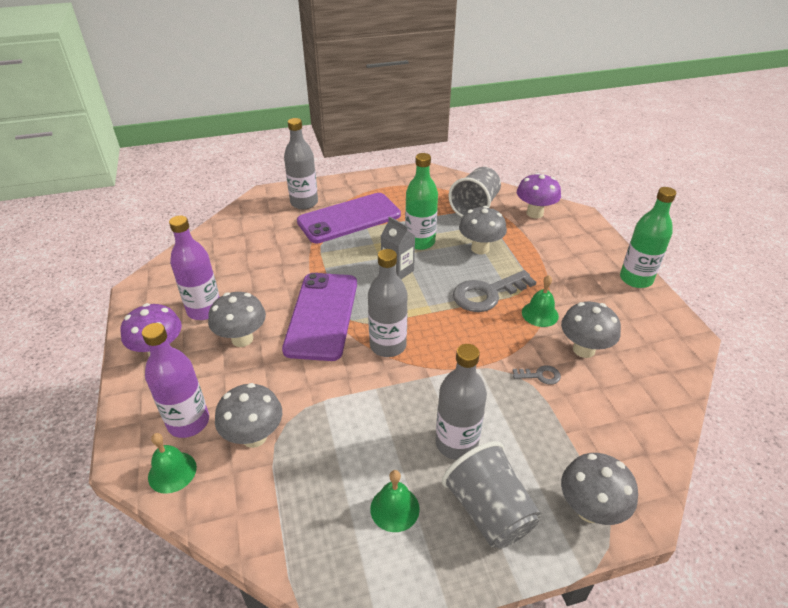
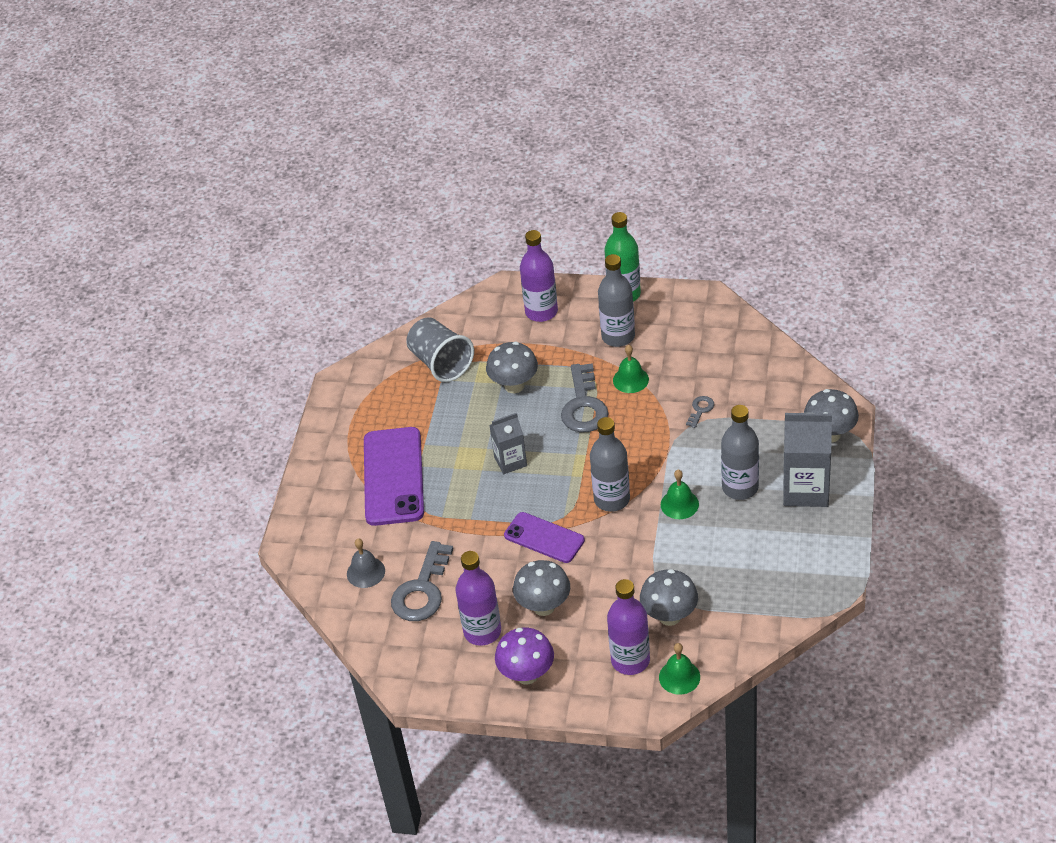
camera: 60 degrees left, 5 degrees up
purple phone [282,273,357,361] -> purple phone [504,512,585,563], size x0.61
grey bottle [284,118,318,209] -> grey bottle moved to [598,254,635,347]
green bell [370,470,420,532] -> green bell moved to [661,470,699,519]
green bottle [405,153,438,250] -> none
grey cup [442,441,541,549] -> grey carton [783,413,832,507]
purple mushroom [517,173,561,219] -> none
grey mushroom [561,302,621,358] -> none
none -> grey bell [347,538,385,588]
none -> grey key [391,541,453,621]
none -> purple bottle [520,230,558,322]

